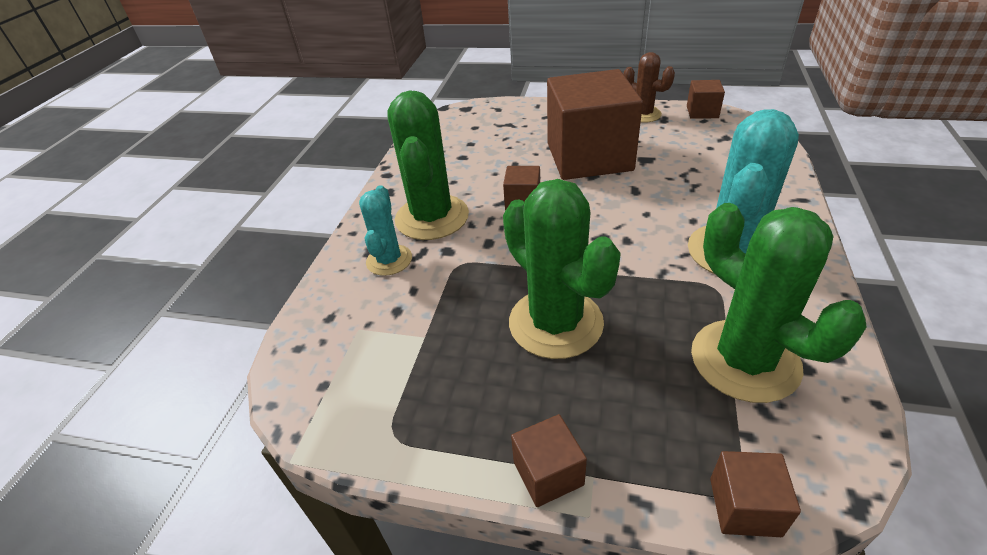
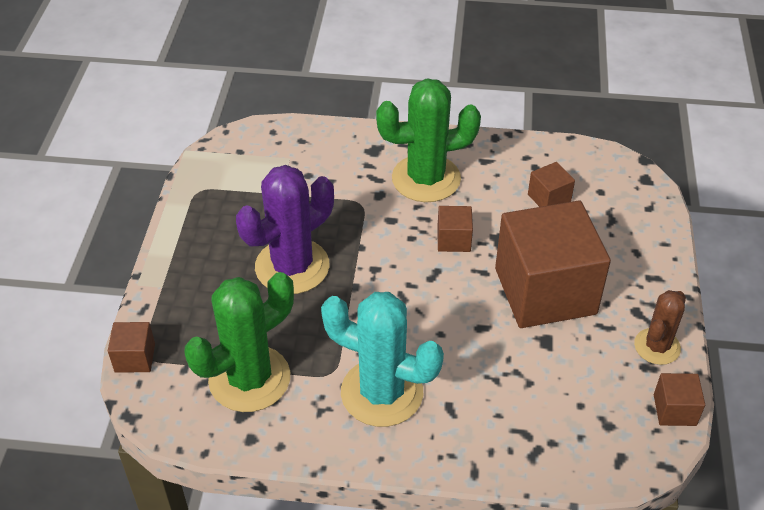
camera: 80 degrees right, 5 degrees up
turquoise cactus [359,185,412,276] -> none
green cactus [503,179,621,359] -> purple cactus [236,165,334,294]
brown cube [511,414,587,507] -> brown cube moved to [528,162,575,207]

